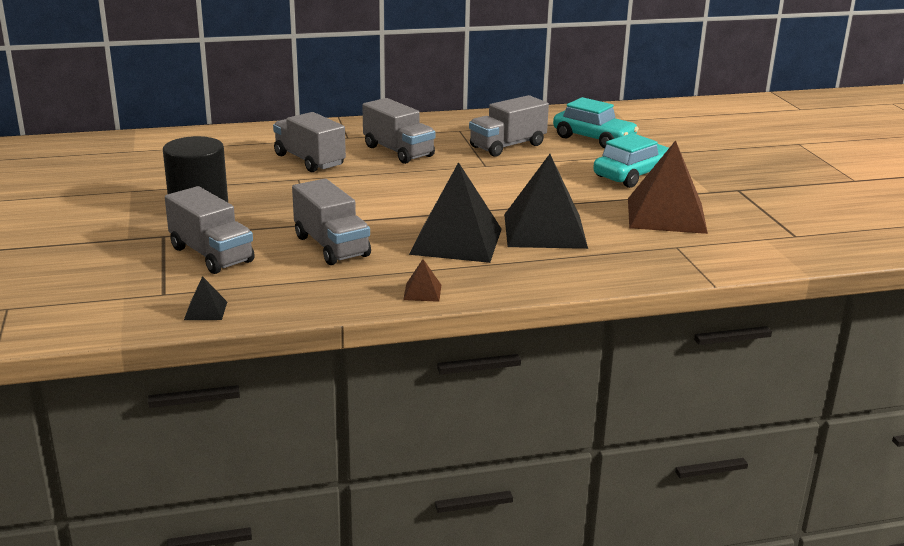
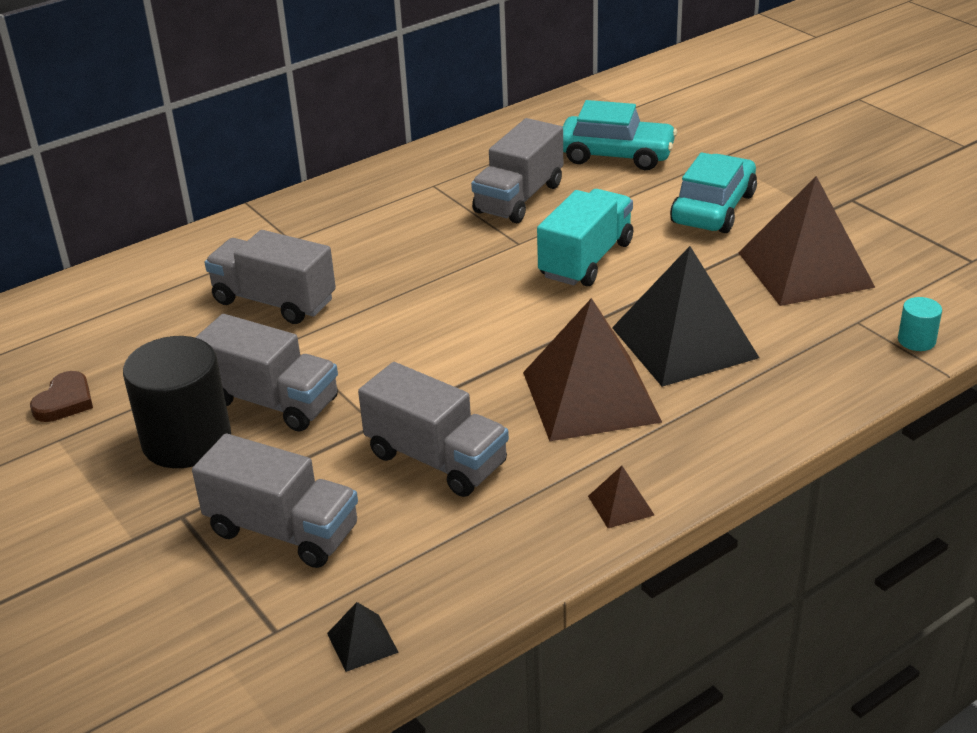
camera: 20 degrees left, 10 degrees up
grey truck [362,98,435,164] -> grey truck moved to [195,314,338,432]
black pyramid [409,162,502,263] -> brown pyramid [523,298,662,441]
none -> brown heart [30,371,93,422]
none -> turquoise truck [537,189,633,286]
none -> turquoise cylinder [898,297,942,351]

